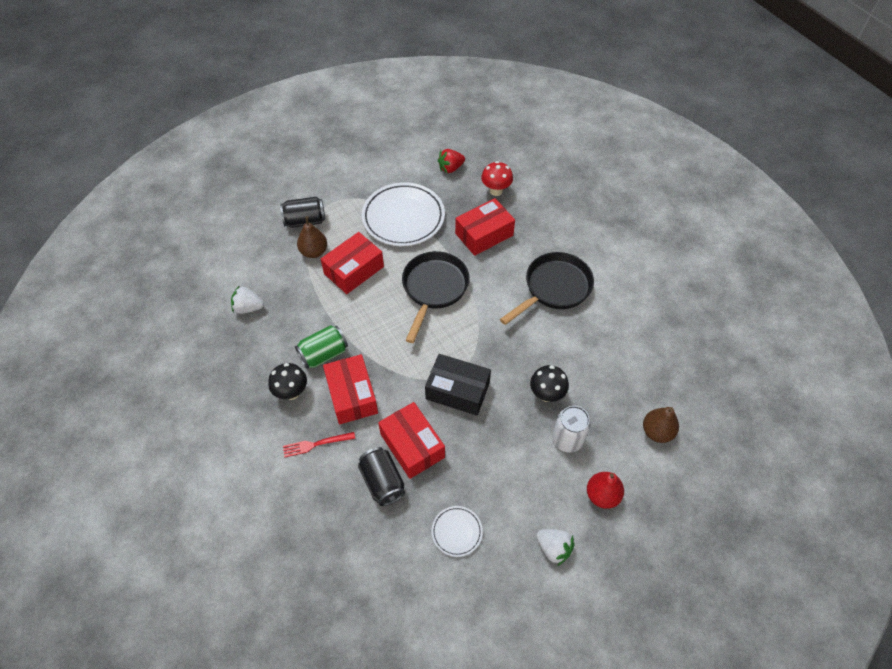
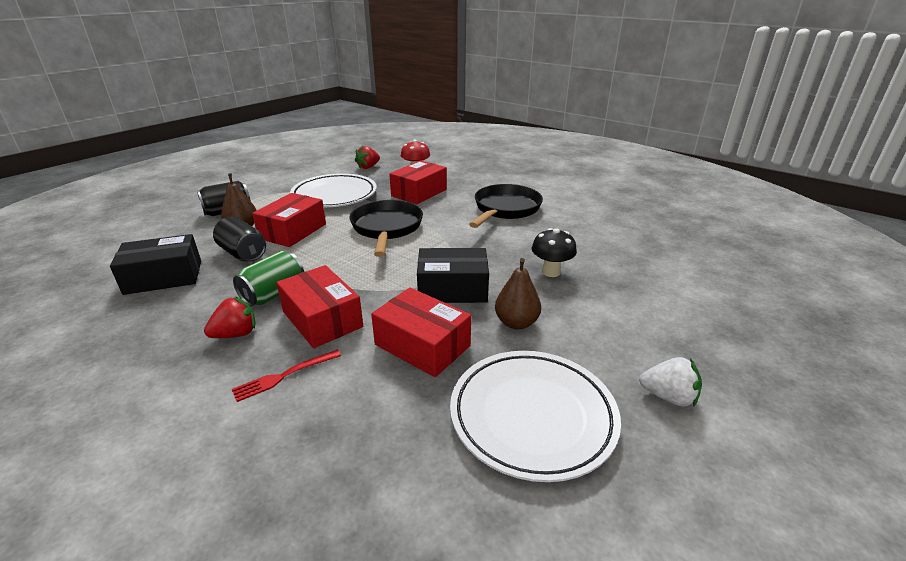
camera: 20 degrees left, 25 degrees down
white strawberry [231,285,264,314] -> black box [110,234,201,295]
black mushroom [268,363,307,400] -> red strawberry [204,296,256,338]
black can [358,447,405,506] -> black can moved to [213,216,266,262]
white plate [431,506,483,557] -> white plate [450,351,621,482], size x2.12
white can [552,406,591,453] -> none
red pear [587,472,624,509] -> none
brown pear [643,407,679,443] -> brown pear moved to [495,258,541,330]

